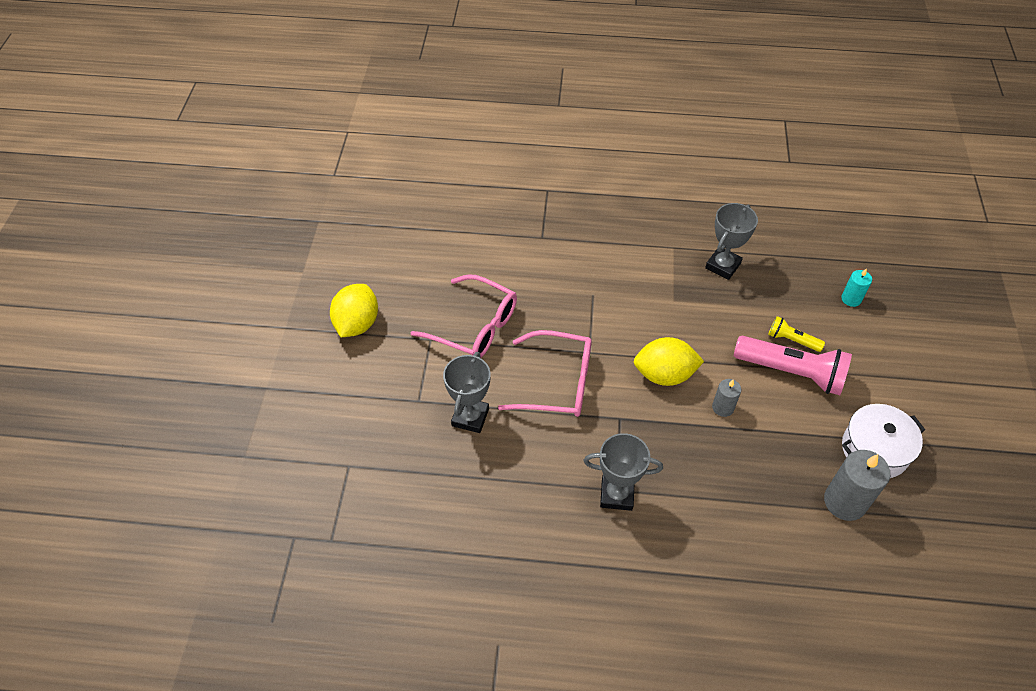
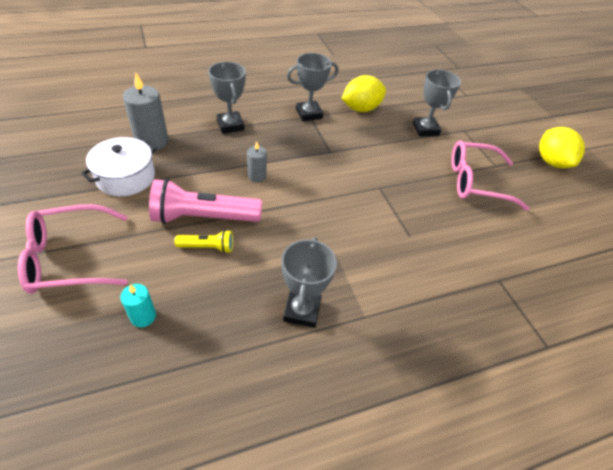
camera: 150 degrees right, 5 degrees down
pink glasses [498,330,592,417] -> pink glasses moved to [18,204,128,294]
yellow lemon [634,337,704,386] -> yellow lemon moved to [341,75,386,112]
none -> grey trophy [208,62,246,134]

